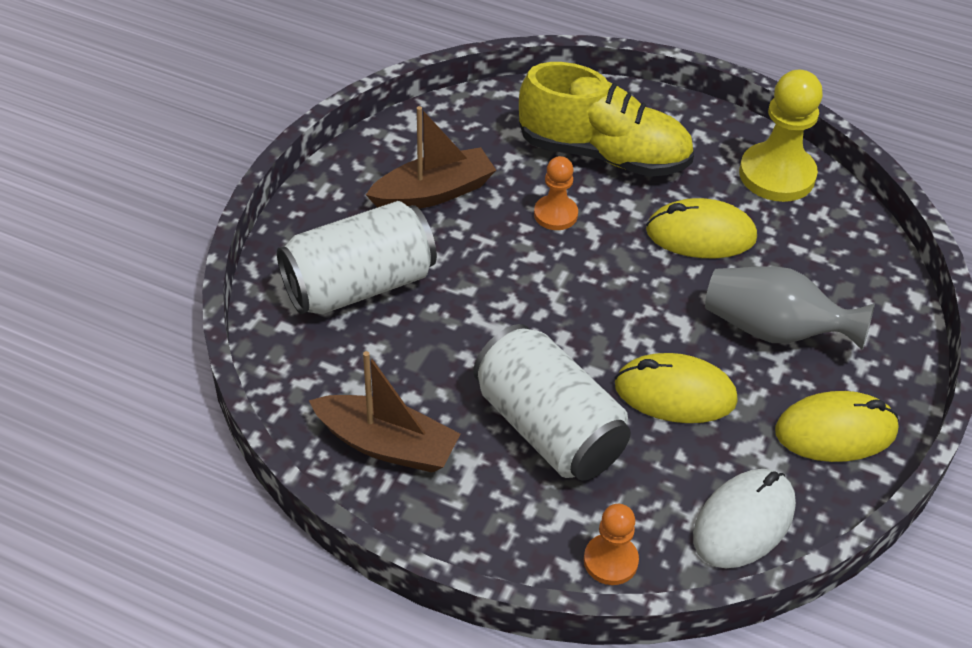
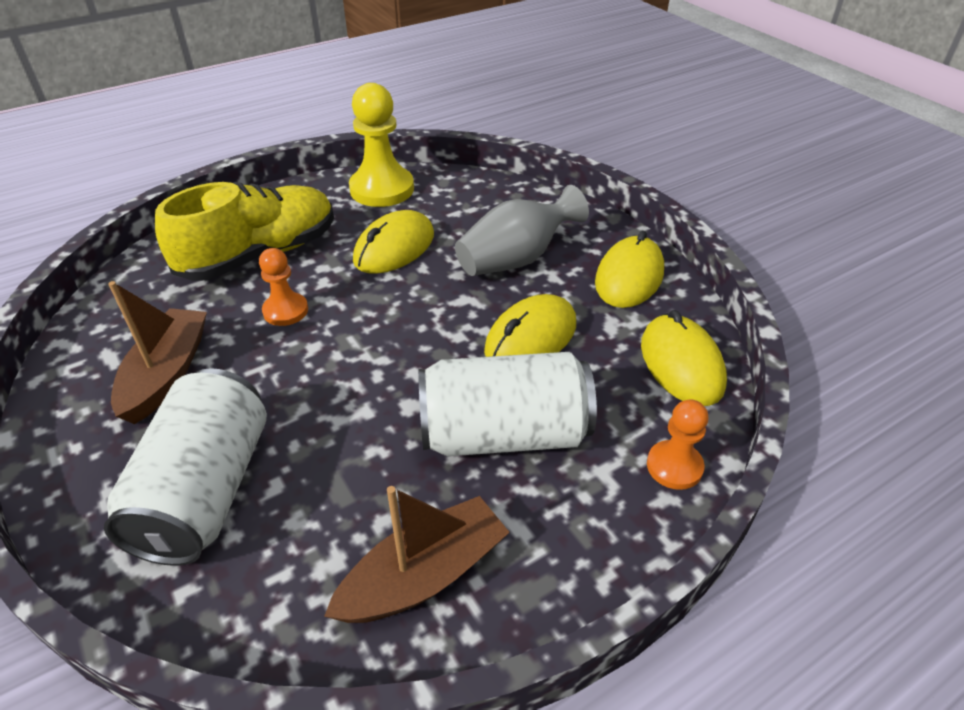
camera: 55 degrees left, 5 degrees down
white mouse [693,469,796,568] -> yellow mouse [641,310,727,406]

